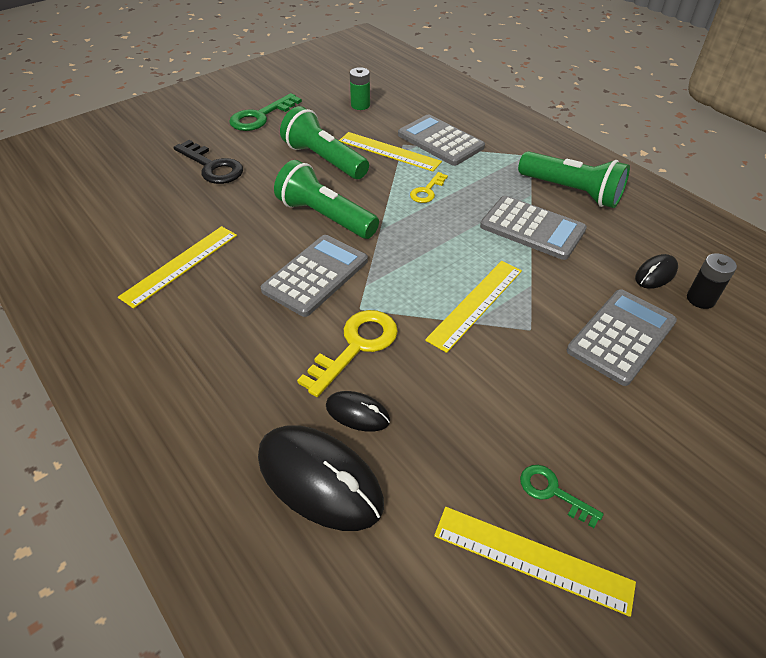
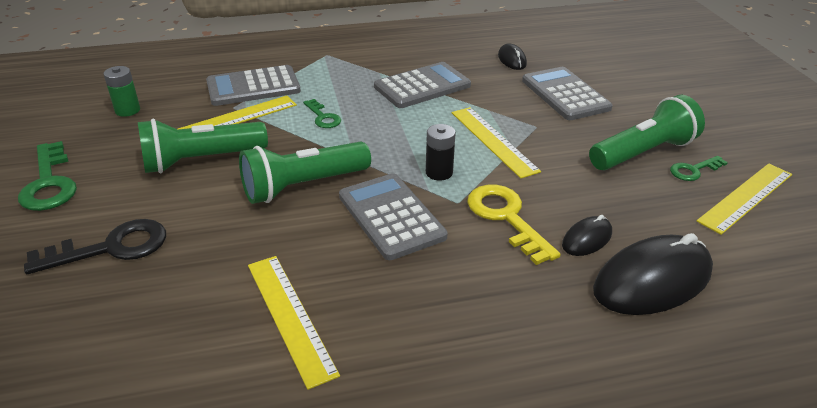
camera: 65 degrees left, 10 degrees down
yellow key [410,172,448,203] -> green key [303,99,341,128]
green flashlight [518,151,630,208] -> green flashlight moved to [589,95,705,170]
black battery [687,253,737,309] -> black battery moved to [426,124,455,181]

